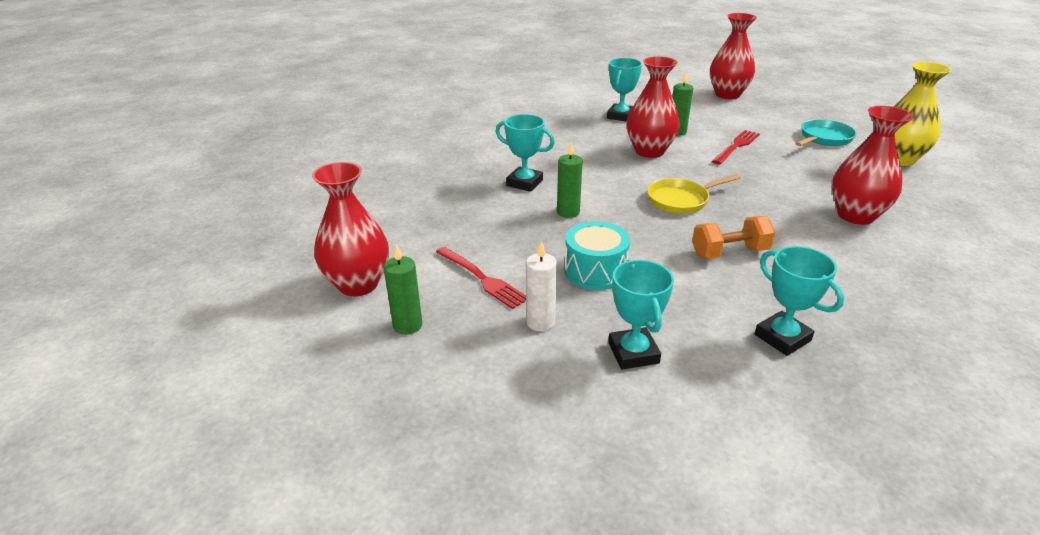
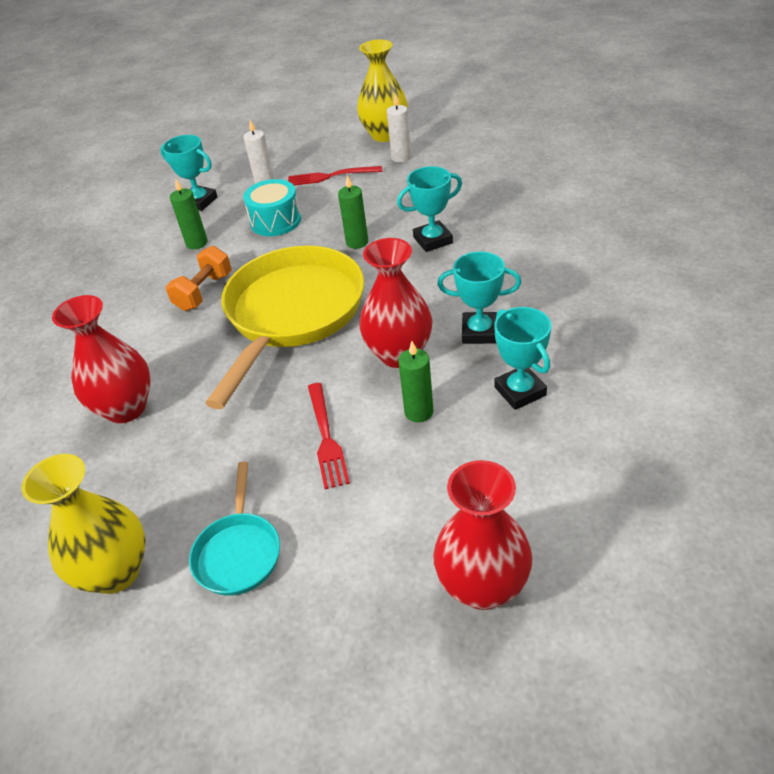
camera: 135 degrees right, 10 degrees up
red vase [312,162,389,296] -> yellow vase [357,39,408,142]
green candle [384,244,422,335] -> green candle moved to [170,178,208,249]
yellow pan [647,174,741,214] -> yellow pan [205,246,364,409], size x2.11
turquoise trophy [755,246,844,356] -> turquoise trophy moved to [437,251,521,344]
none -> white candle [387,94,411,163]

